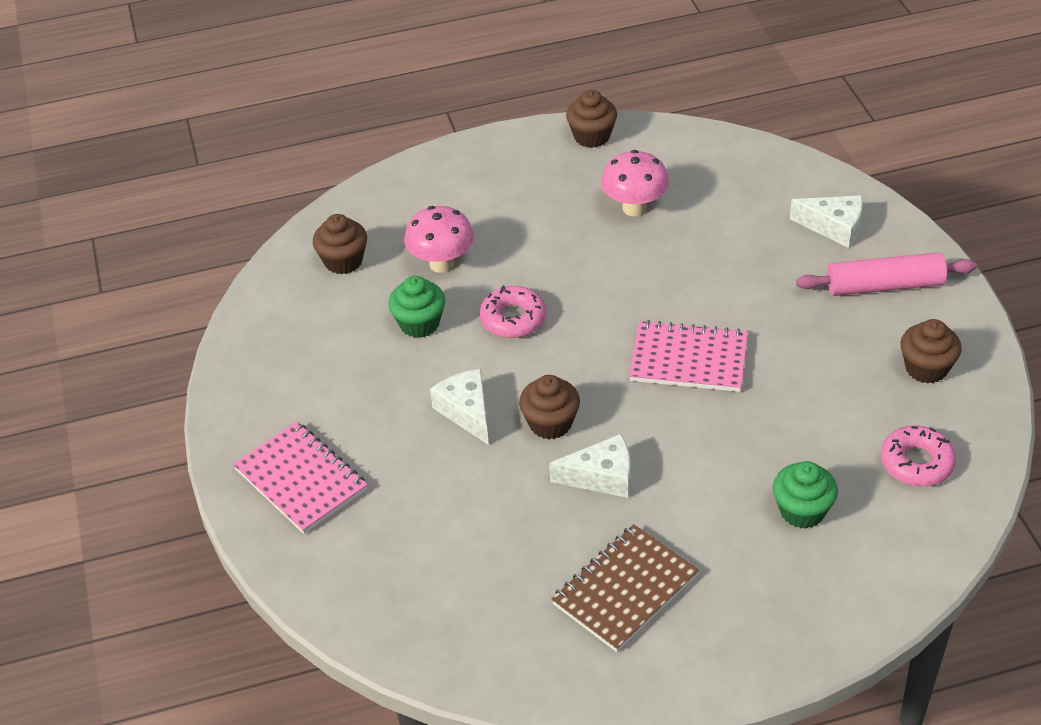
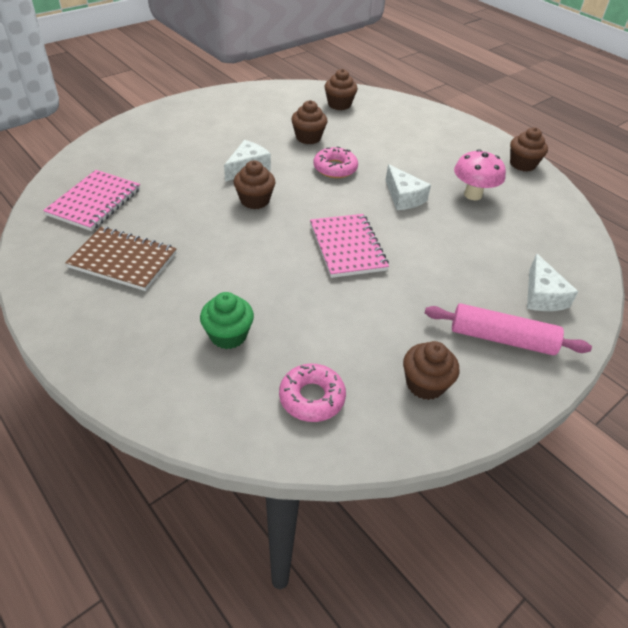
camera: 60 degrees right, 0 degrees up
pink notebook [233,422,368,534] -> pink notebook moved to [43,170,140,231]
green cupcake [388,276,445,338] -> brown cupcake [291,100,328,144]
pink mushroom [404,206,474,273] -> none
white cheese [549,434,631,498] -> white cheese moved to [386,164,431,210]
pink rolling pin [796,252,977,296] -> pink rolling pin turned 45 degrees counterclockwise [425,303,592,355]

